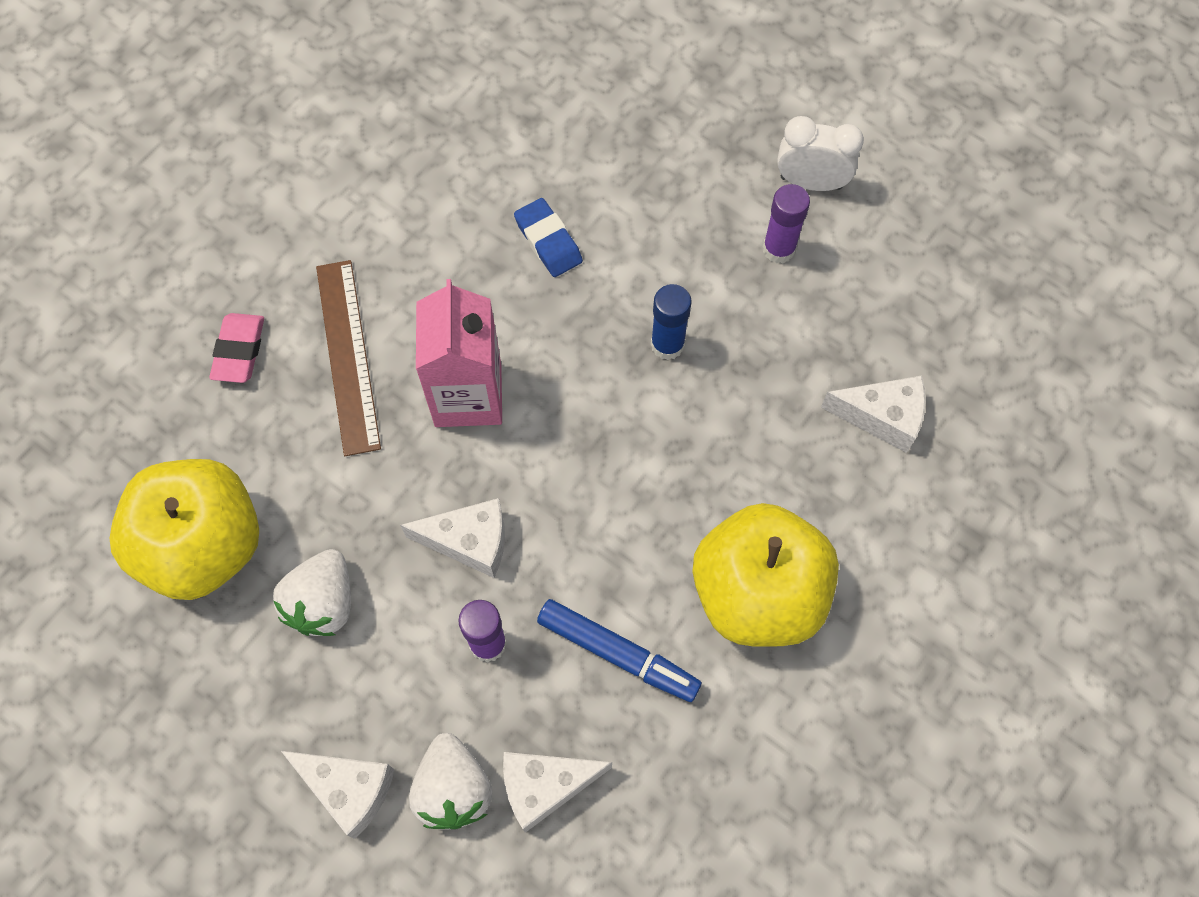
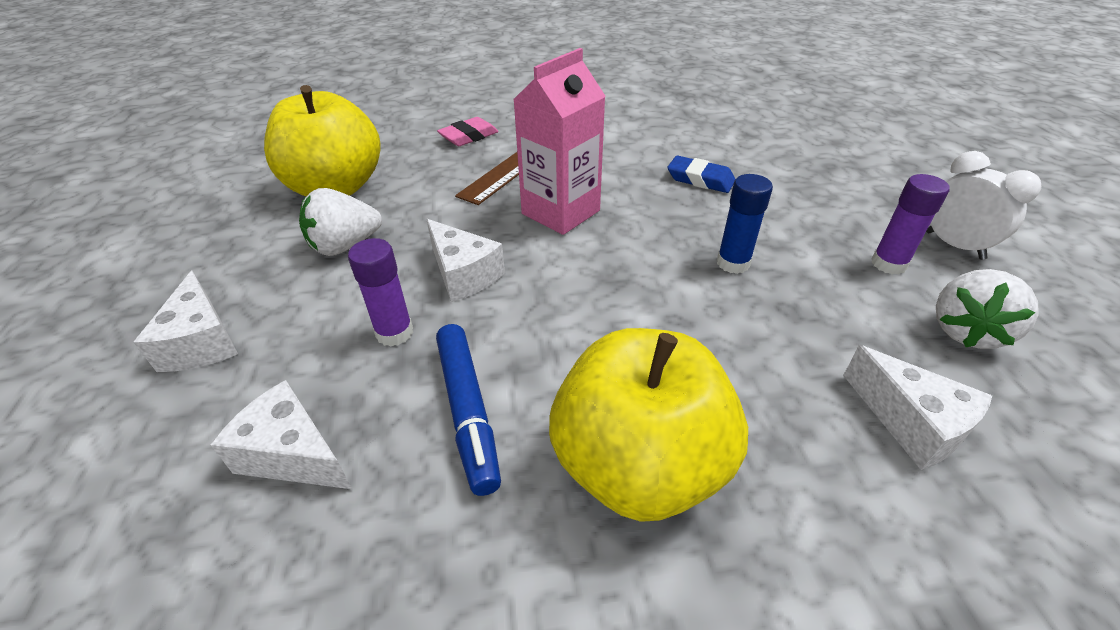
camera: 45 degrees right, 25 degrees down
white strawberry [409,733,492,829] -> white strawberry moved to [936,269,1039,349]
blue eraser [514,198,583,277] -> blue eraser turned 75 degrees counterclockwise [667,156,735,193]

